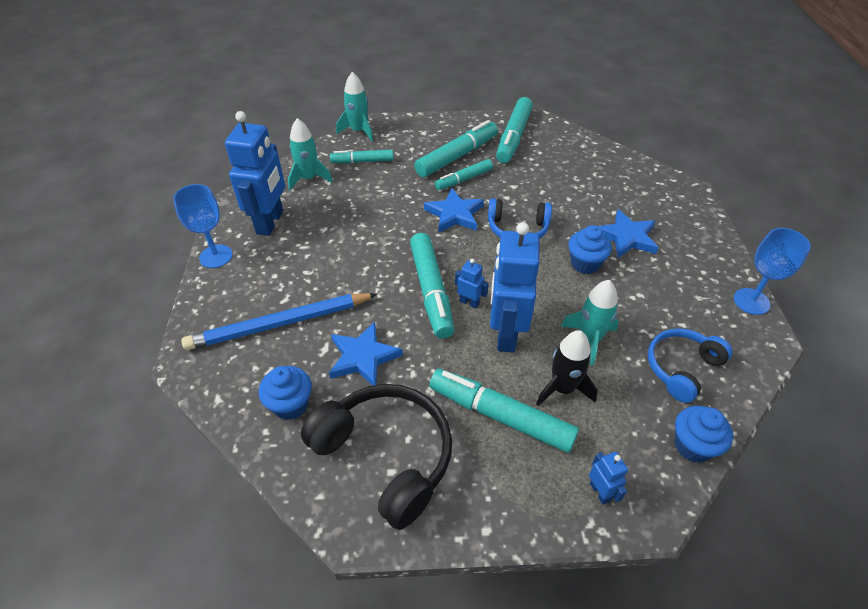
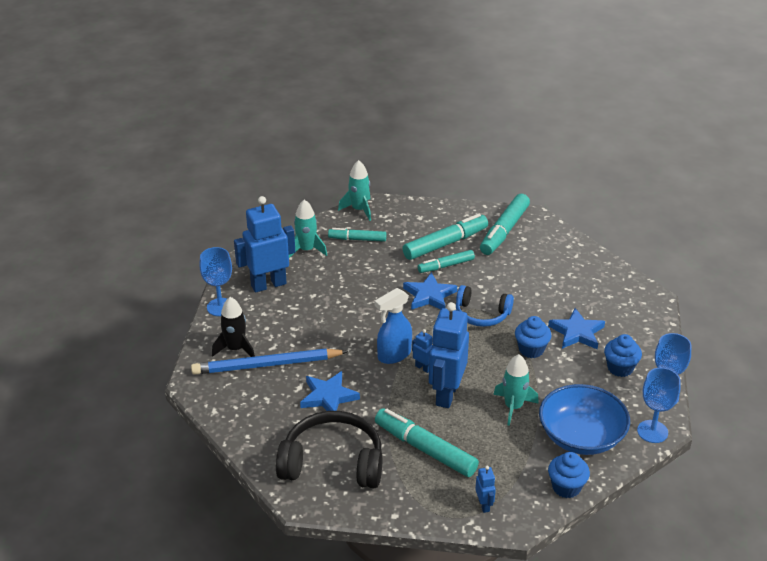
camera: 10 degrees right, 10 degrees down
blue robot [225,111,285,236] -> blue robot turned 135 degrees counterclockwise [234,196,295,293]
blue cupcake [259,366,312,420] -> blue cupcake moved to [604,334,642,377]
black headphones [301,384,452,530] -> black headphones turned 45 degrees counterclockwise [276,411,383,488]
turquoise marker [410,233,454,339] -> blue spray bottle [375,288,412,364]
black rocket [536,330,598,406] -> black rocket moved to [212,297,255,357]
blue headphones [648,328,732,403] -> blue bowl [539,384,630,455]
none -> blue goblet [637,368,681,443]

